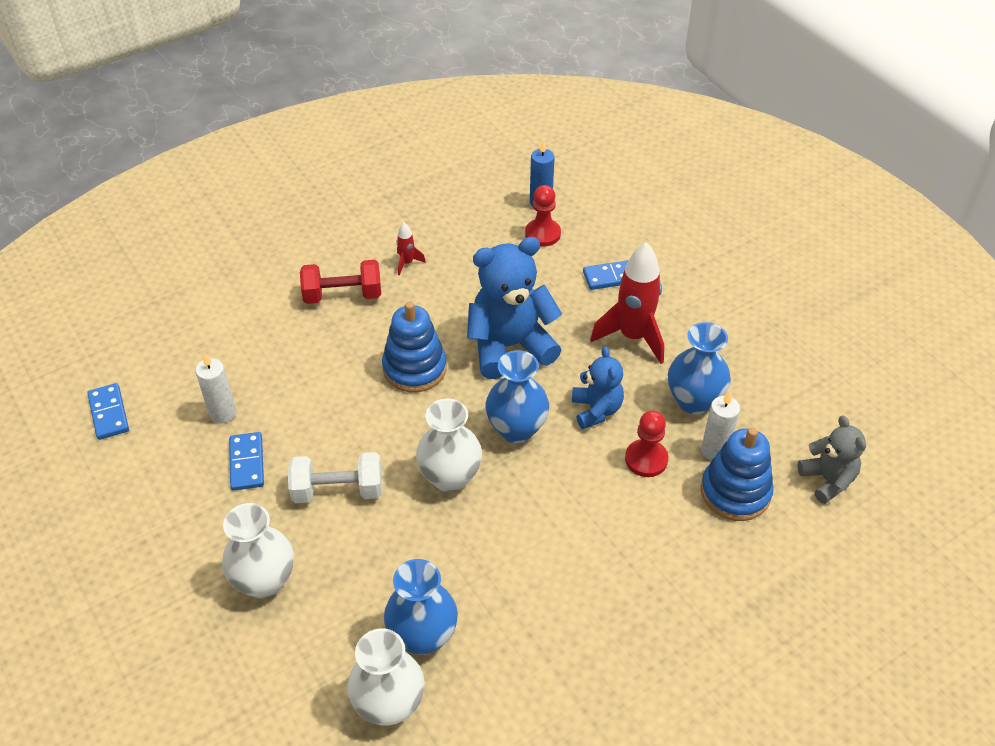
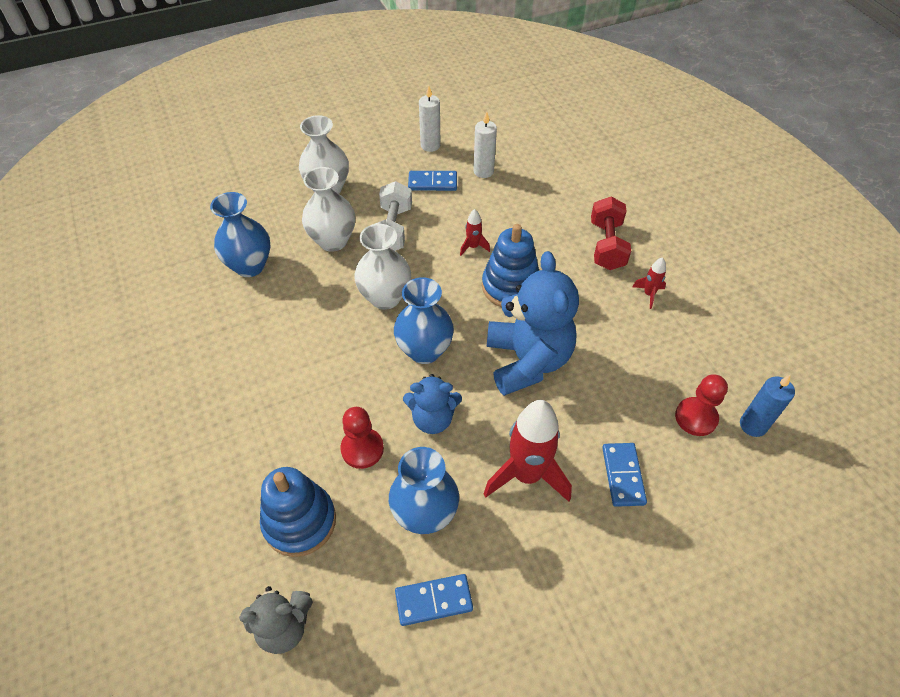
camera: 100 degrees right, 5 degrees up
blue domino [87,383,129,440] -> blue domino moved to [395,574,473,626]
white vase [347,628,425,726] -> white vase moved to [302,167,355,252]
white candle [701,391,740,461] -> white candle moved to [419,86,441,152]
none -> red rocket [460,209,490,256]

